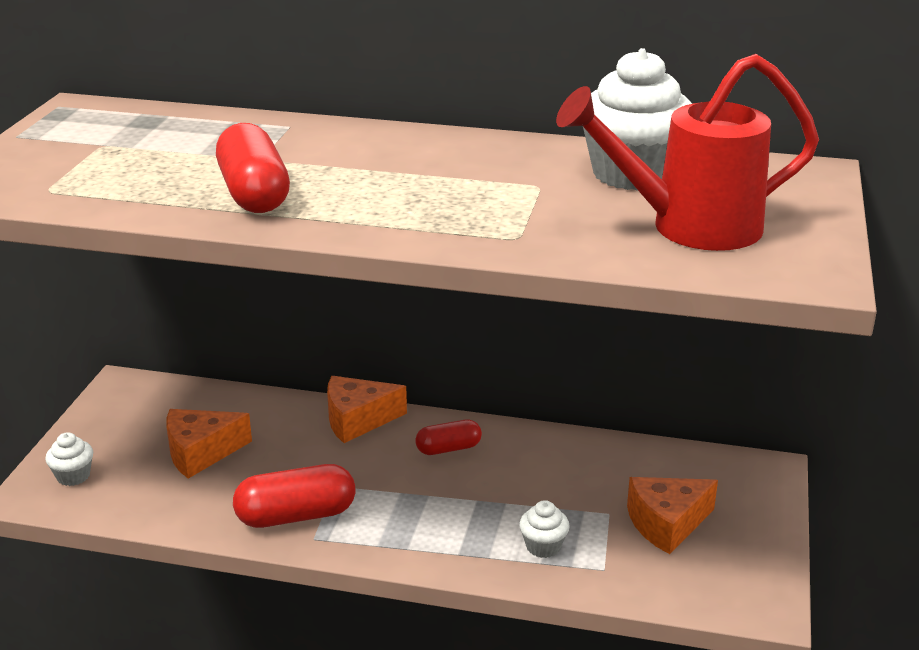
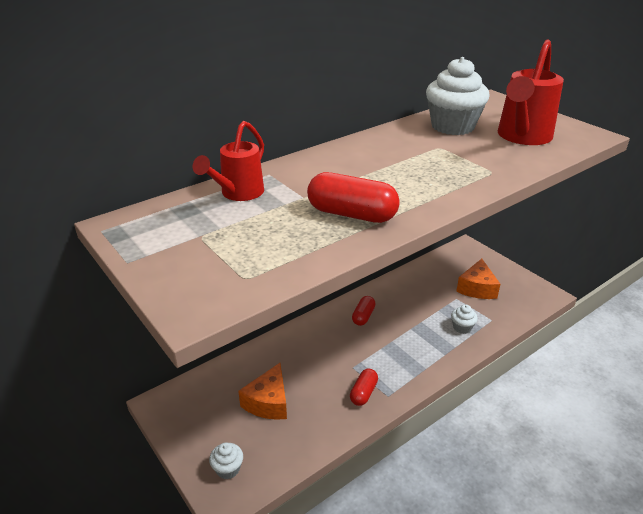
camera: 50 degrees left, 5 degrees up
red capsule [233,464,356,528] -> red capsule [350,369,378,406], size x0.60
orange cheese [327,376,407,443] -> none
none -> red watering can [193,121,264,201]

